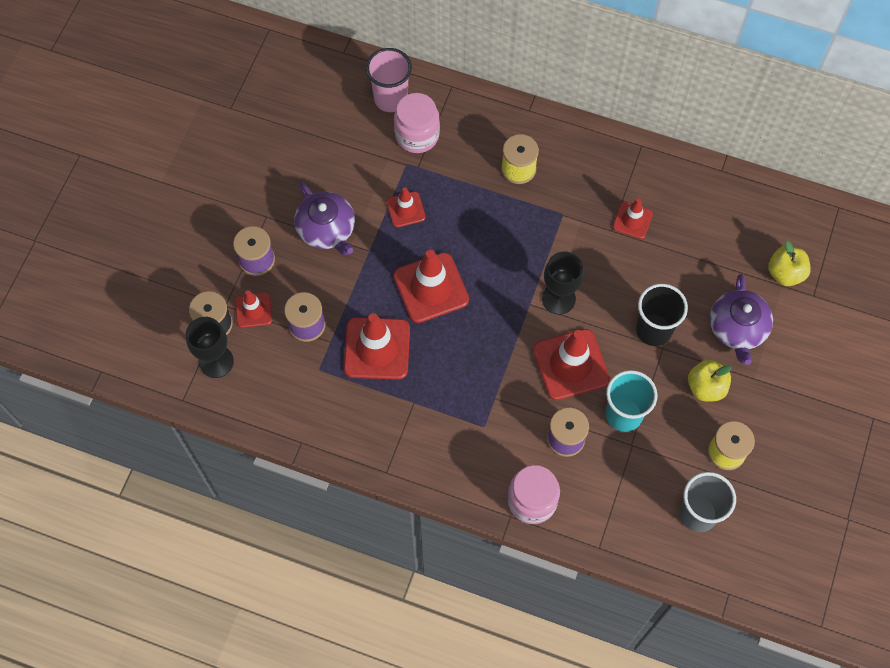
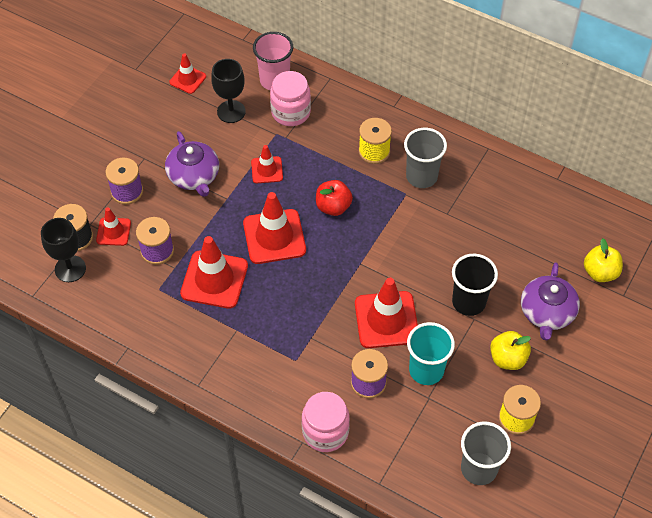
camera: 10 degrees right, 10 degrees down
black goblet [542,252,583,315] -> black goblet moved to [211,59,246,123]
red traffic cone [613,198,653,239] -> red traffic cone moved to [169,53,206,94]
none -> red apple [316,180,353,216]
none -> grey cup [404,128,447,188]

